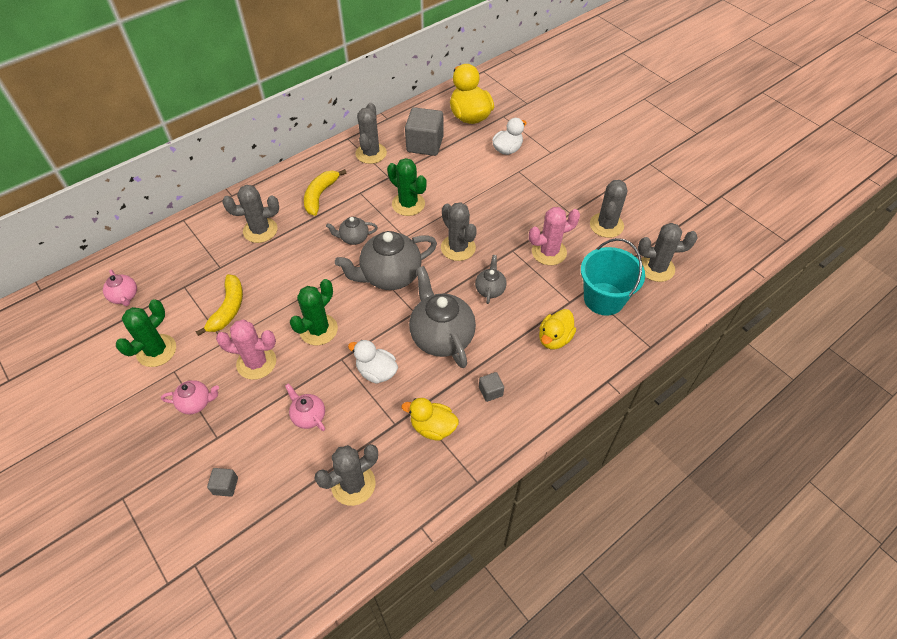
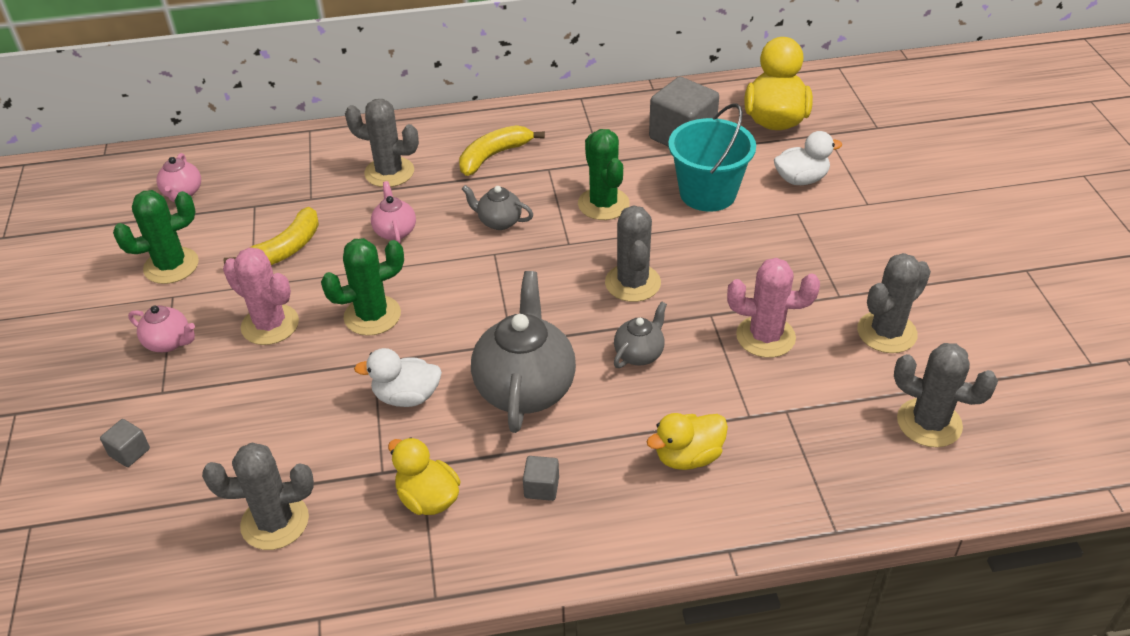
camera: 30 degrees right, 10 degrees down
pink teapot [285,383,325,431] -> pink teapot moved to [371,181,416,243]
grey teapot [335,231,437,290] -> none
white duck [348,340,398,384] -> white duck turned 60 degrees counterclockwise [354,348,442,407]
grey cactus [355,103,387,164] -> none
turquoise bucket [581,238,645,316] -> turquoise bucket moved to [668,104,756,212]

